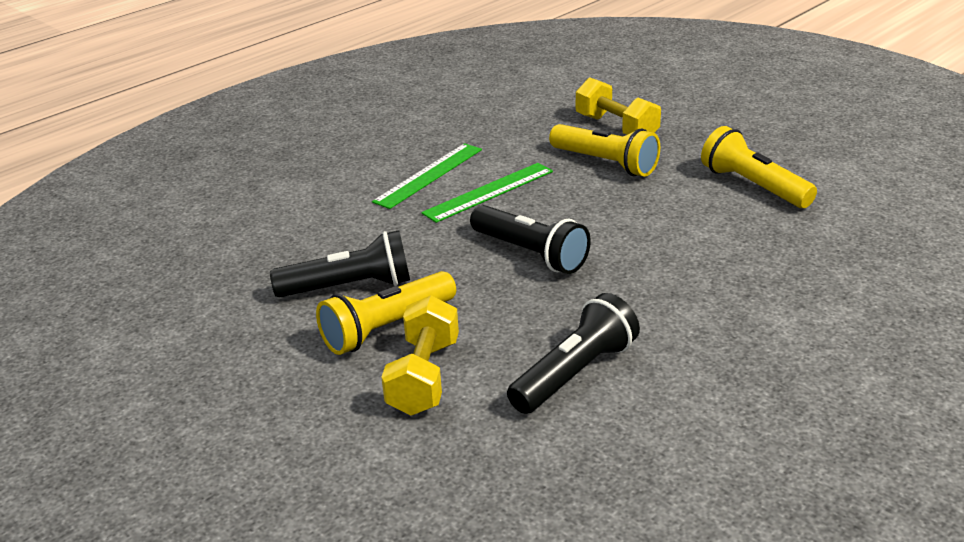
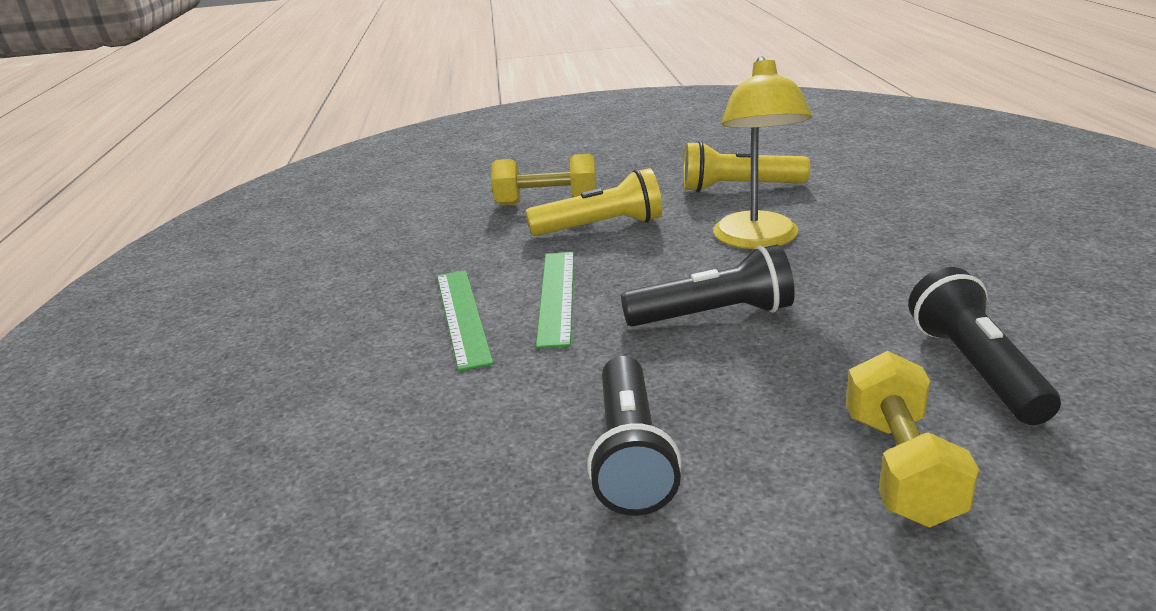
camera: 50 degrees left, 5 degrees down
black flashlight [270,230,410,297] -> black flashlight turned 150 degrees clockwise [587,356,682,516]
yellow flashlight [316,271,456,355] -> none
yellow dumbbell [381,295,459,416] -> yellow dumbbell turned 45 degrees clockwise [846,351,979,527]
none -> yellow lamp [713,56,812,249]

